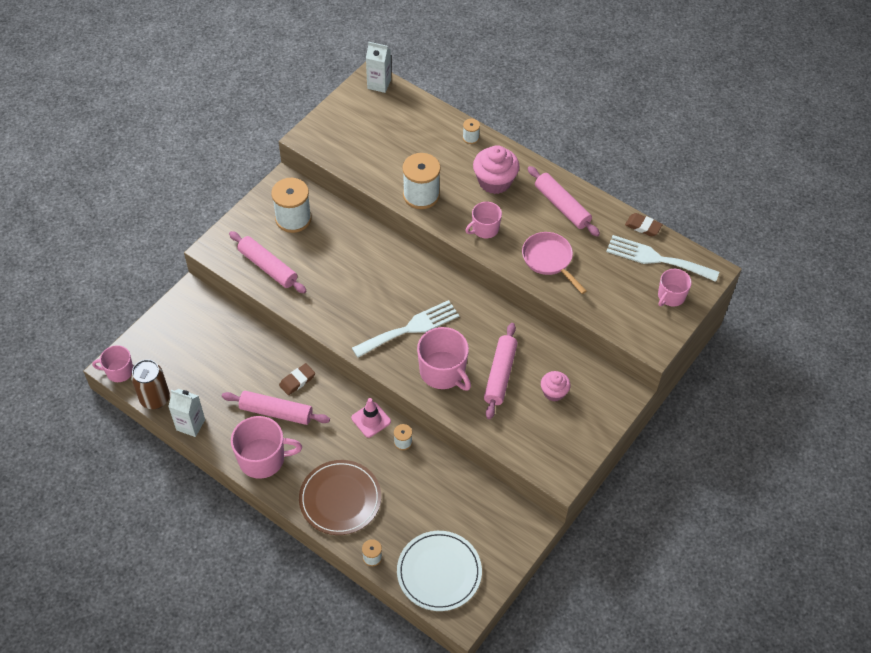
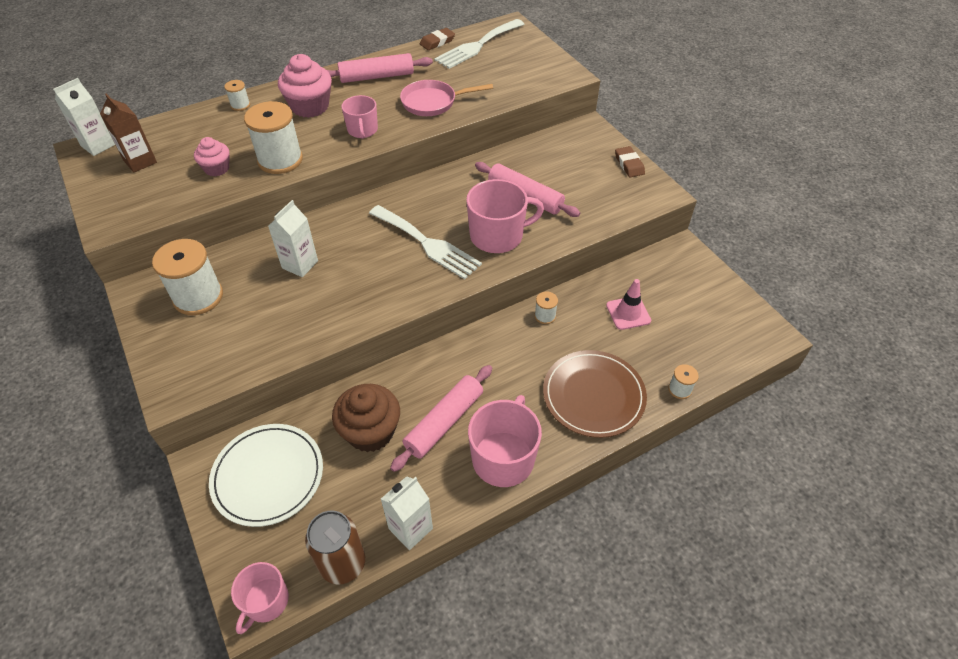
camera: 65 degrees left, 5 degrees down
pink rolling pin [229,231,307,293] -> none
brown eraser [279,363,315,395] -> brown eraser moved to [615,146,645,177]
pink traffic cone [351,398,391,438] -> pink traffic cone moved to [606,279,651,330]
white fork [352,300,459,358] -> white fork turned 135 degrees clockwise [369,205,482,279]
white plate [397,531,482,611] -> white plate moved to [209,424,323,527]
pink cupcake [541,371,571,401] -> pink cupcake moved to [194,137,229,176]
pink mug [658,269,692,306] -> none
none -> brown carton [100,93,157,173]
none -> white carton [268,200,318,277]
none -> brown cupcake [332,384,400,452]

